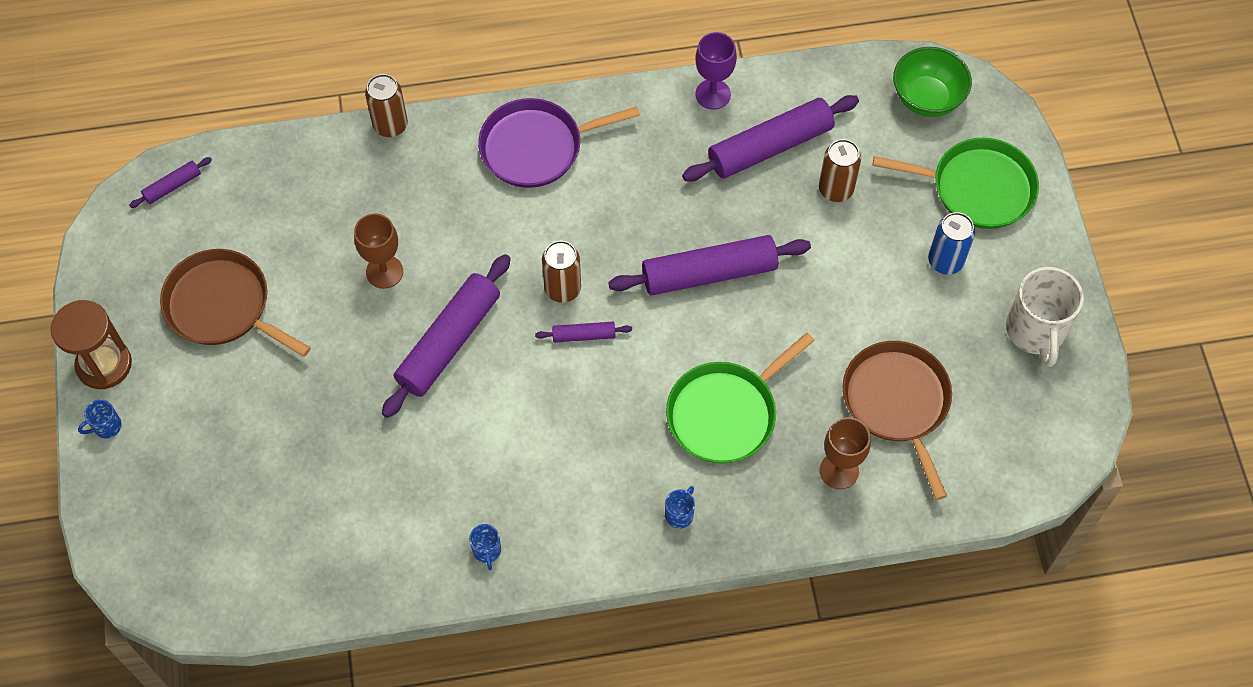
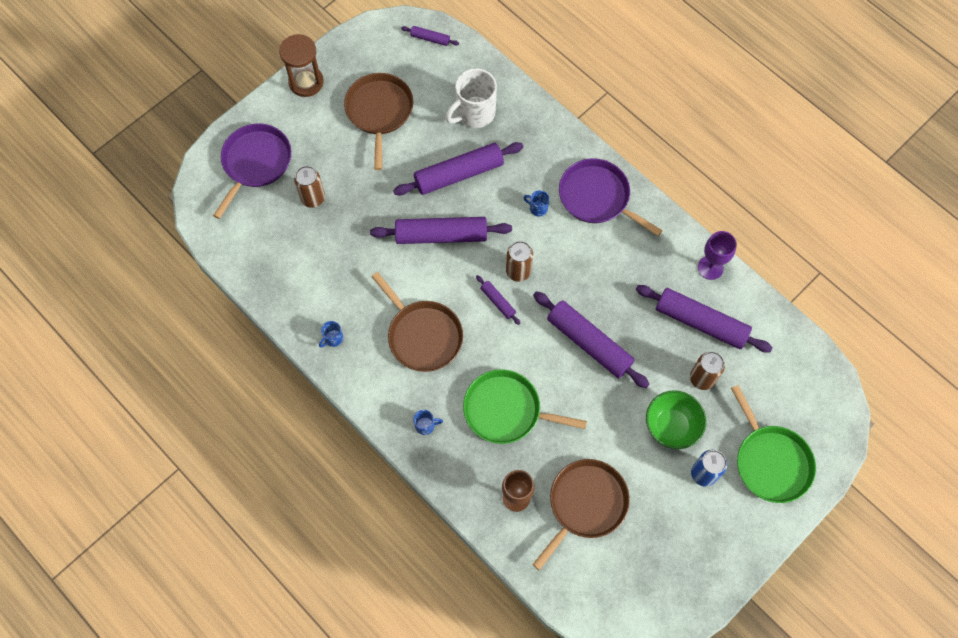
camera: 55 degrees right, 5 degrees up
blue mug [78,399,122,438] -> blue mug moved to [523,190,549,217]
brown goblet [354,213,403,289] -> purple rolling pin [393,142,523,195]
brown can [365,74,408,137] -> brown can moved to [294,166,325,208]
green bowl [893,47,972,117] -> green bowl moved to [646,390,706,449]
white mug [1006,267,1084,367] -> white mug moved to [446,68,497,128]
none -> purple pan [213,124,291,219]
none -> brown pan [371,272,463,372]

